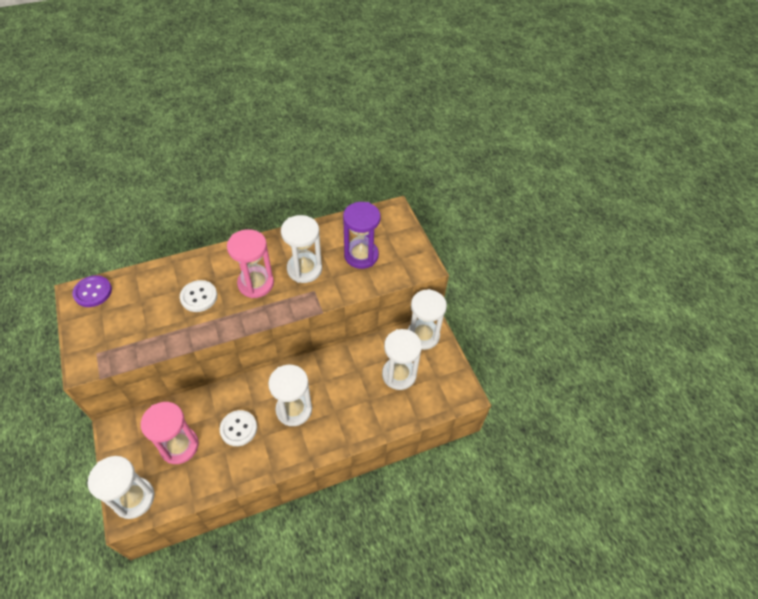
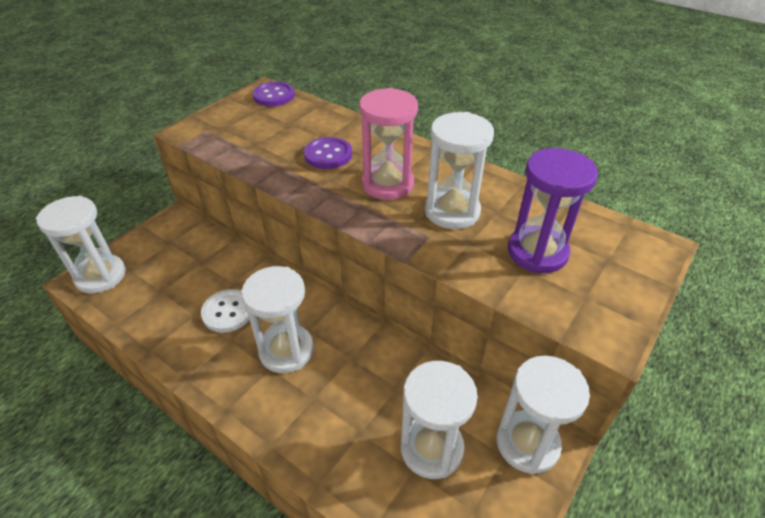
camera: 60 degrees right, 10 degrees down
pink hourglass [141,402,199,464] -> none
white button [180,280,217,312] -> purple button [304,137,352,169]

